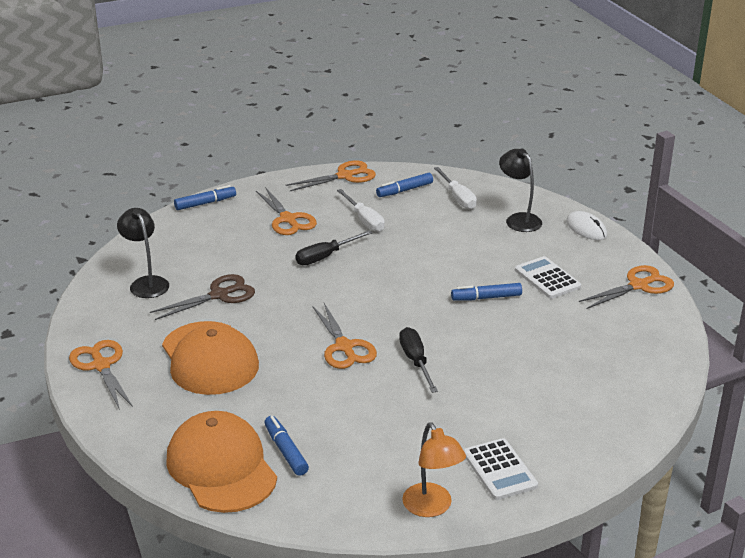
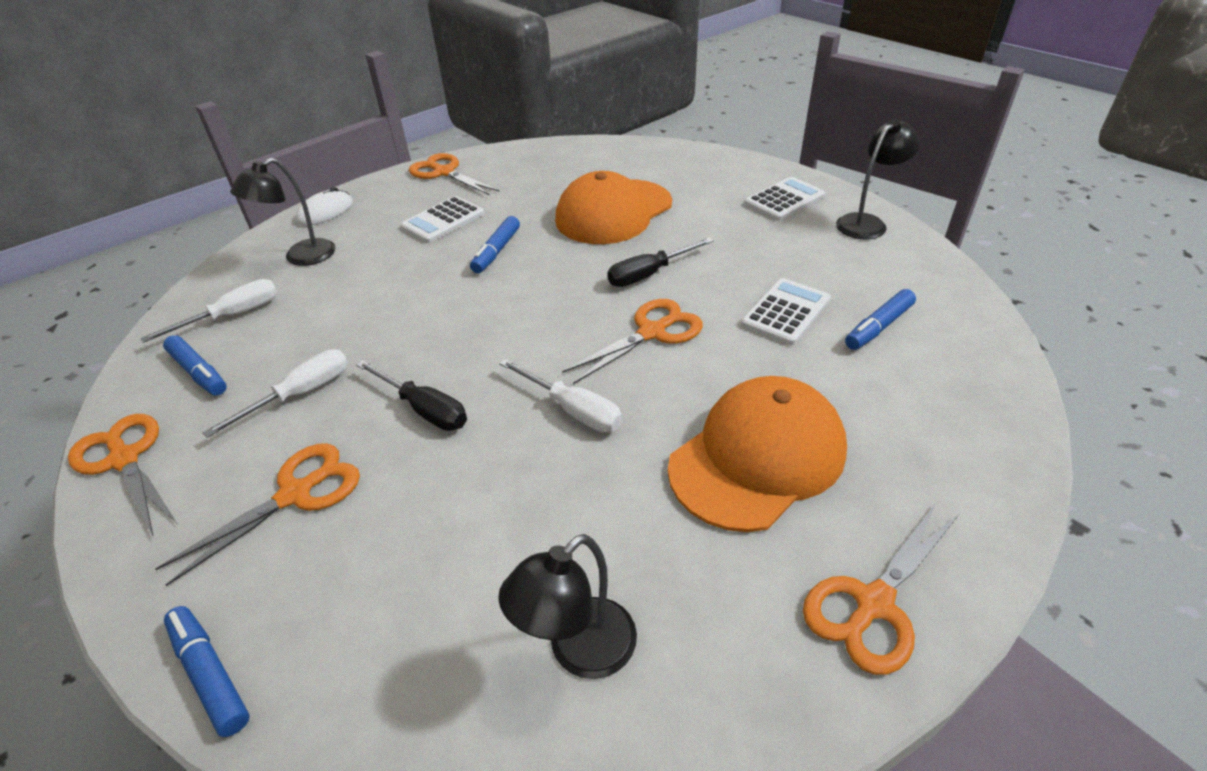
camera: 105 degrees left, 10 degrees up
brown scissors [150,274,255,320] -> none
orange cap [166,411,277,513] -> orange cap moved to [555,171,672,244]
orange lamp [402,422,466,517] -> black lamp [836,118,920,240]
blue marker [451,283,522,301] -> blue marker turned 45 degrees clockwise [470,216,520,273]
none -> white screwdriver [499,359,622,432]
none -> white calculator [741,278,831,345]

